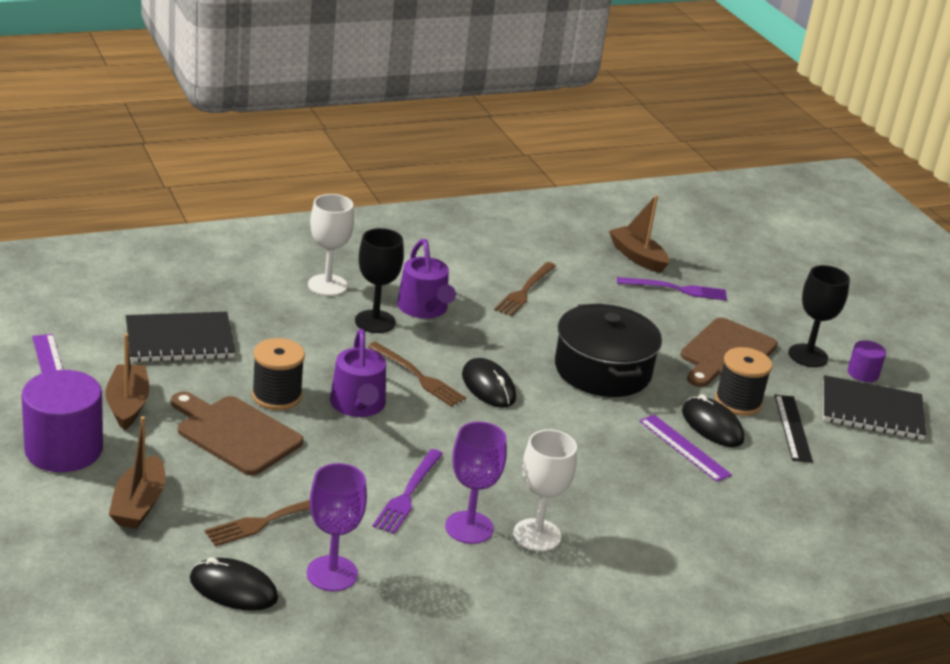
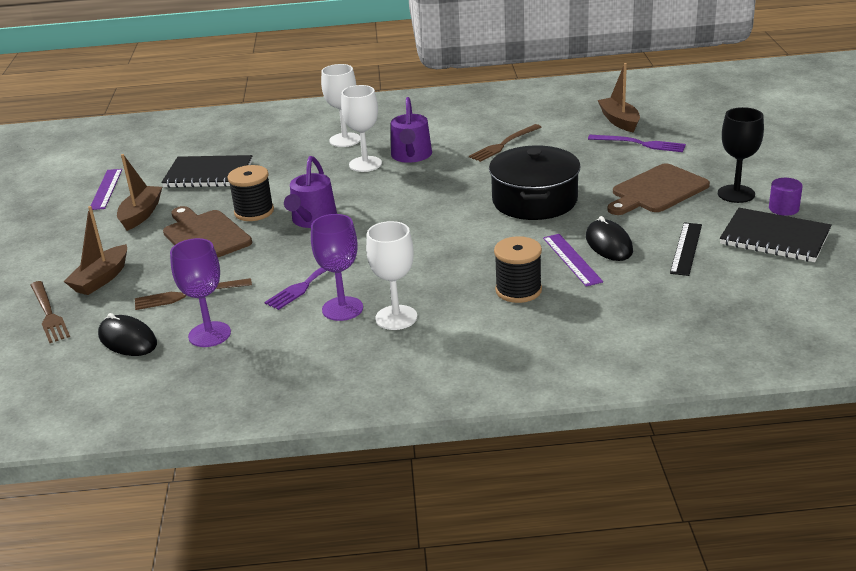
camera: 25 degrees right, 0 degrees up
purple cylinder [21,370,103,472] -> none
black goblet [355,228,404,333] -> white goblet [341,85,382,172]
brown fork [367,342,466,407] -> brown fork moved to [31,281,70,343]
black mouse [462,358,516,408] -> none
black spool [715,347,772,416] -> black spool moved to [494,236,542,303]

